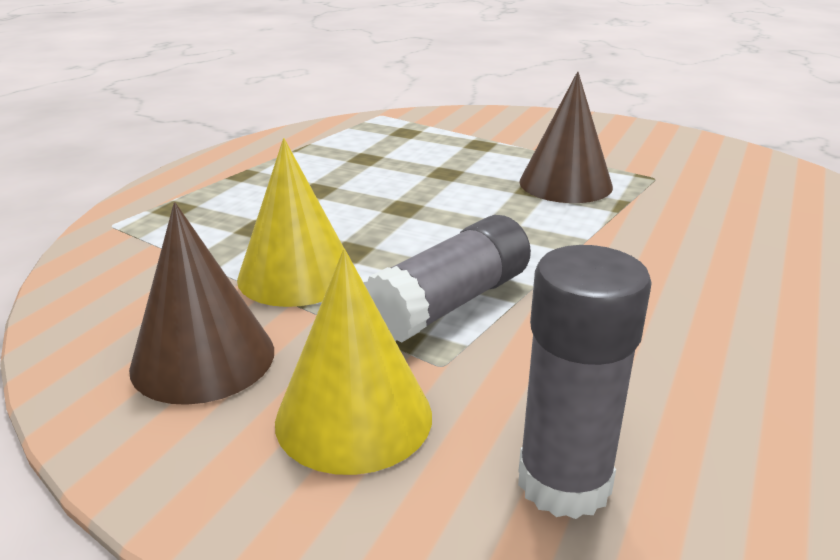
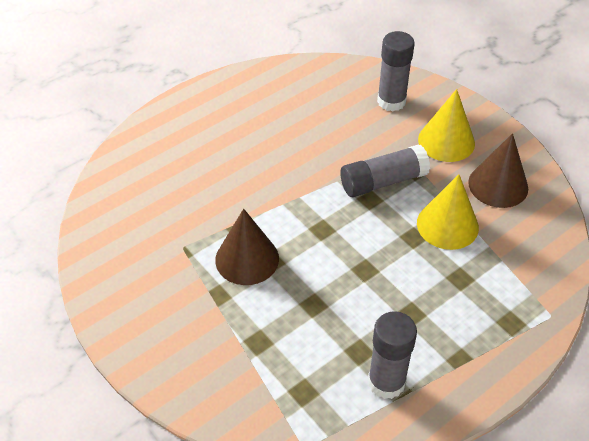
camera: 155 degrees left, 20 degrees up
none -> grey glue stick [368,311,417,399]

